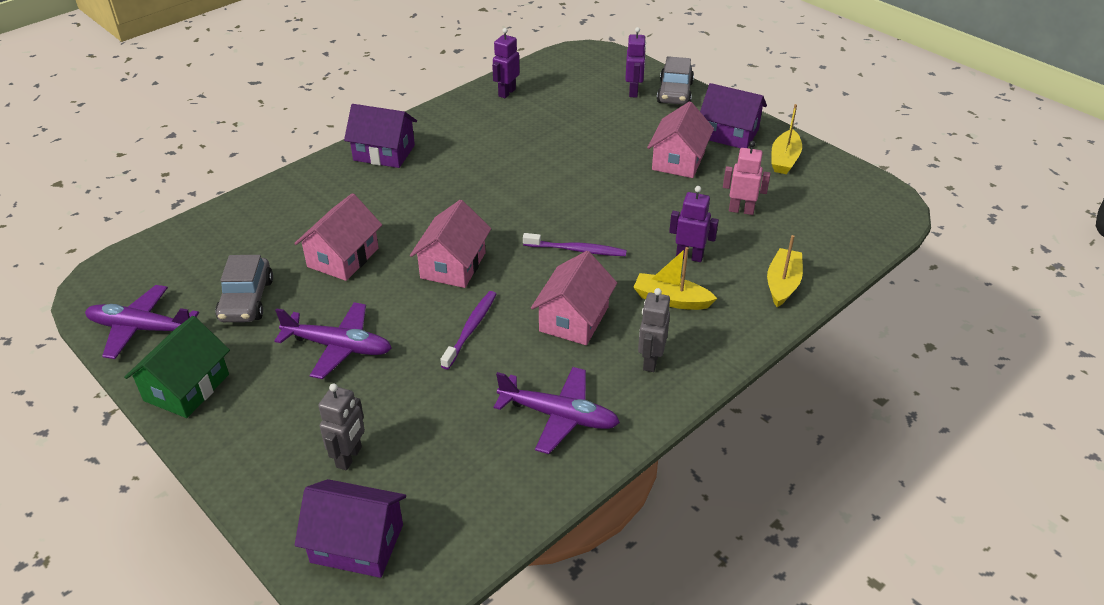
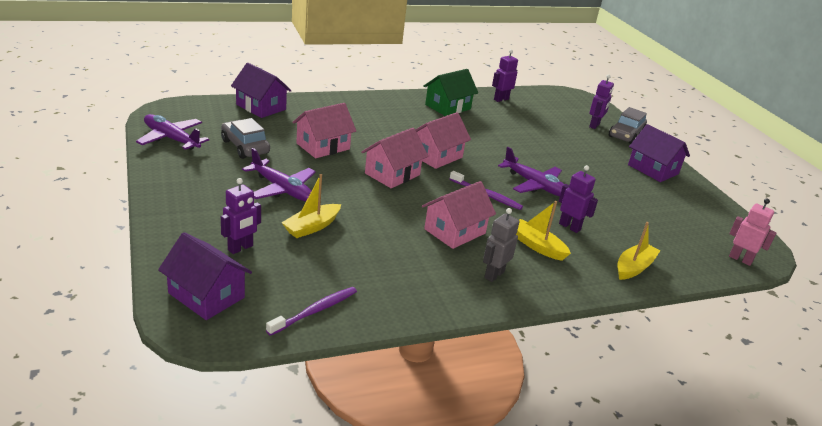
camera: 20 degrees right, 10 degrees down
green house [124,316,230,418] -> green house moved to [423,69,478,116]
grey car [215,255,273,322] -> grey car turned 120 degrees clockwise [221,118,270,159]
grey robot [318,383,365,470] -> purple robot [221,178,261,254]
purple house [344,104,417,168] -> purple house moved to [231,63,292,118]
purple toothbrush [440,291,496,369] -> purple toothbrush moved to [266,287,357,336]
purple plane [494,367,620,454] -> purple plane moved to [498,147,564,197]
pink house [647,101,714,178] -> pink house moved to [415,112,471,169]
pink robot [723,141,771,215] -> pink robot moved to [729,198,776,266]
yellow boat [772,104,802,174] -> yellow boat moved to [281,174,341,238]

